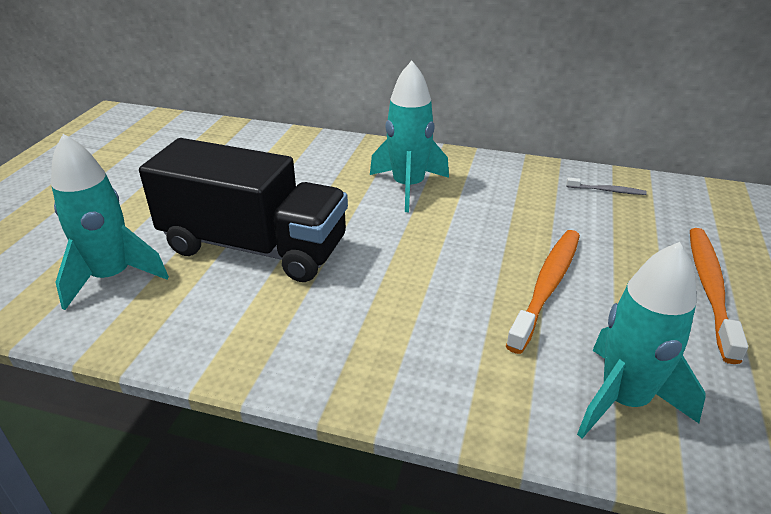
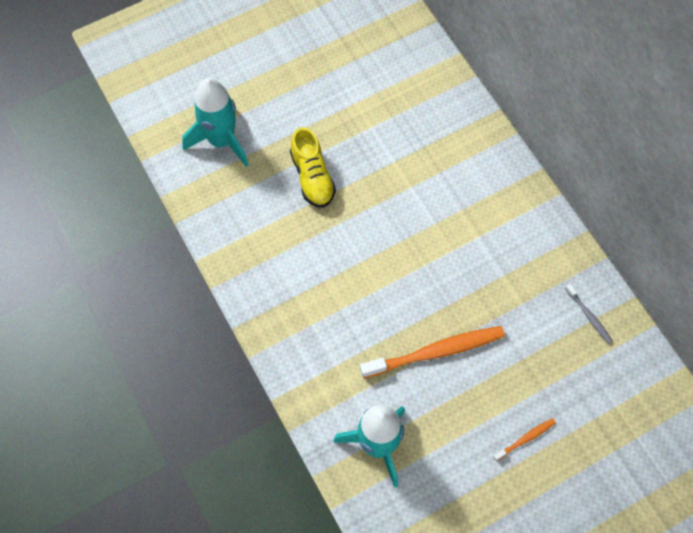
camera: 45 degrees right, 30 degrees up
black truck [139,138,348,282] -> yellow shoe [290,127,336,208]
turquoise rocket [370,61,449,212] -> none
orange toothbrush [690,228,748,364] -> orange toothbrush [493,418,556,461], size x0.48

